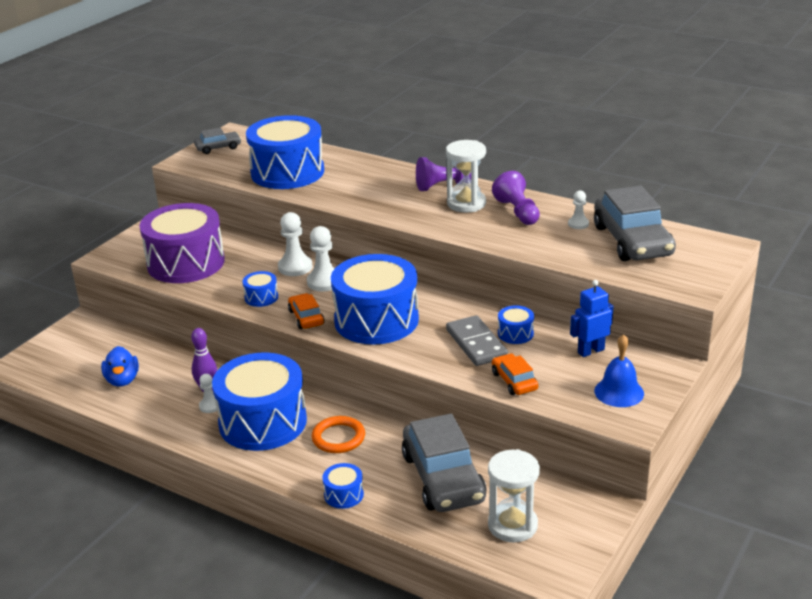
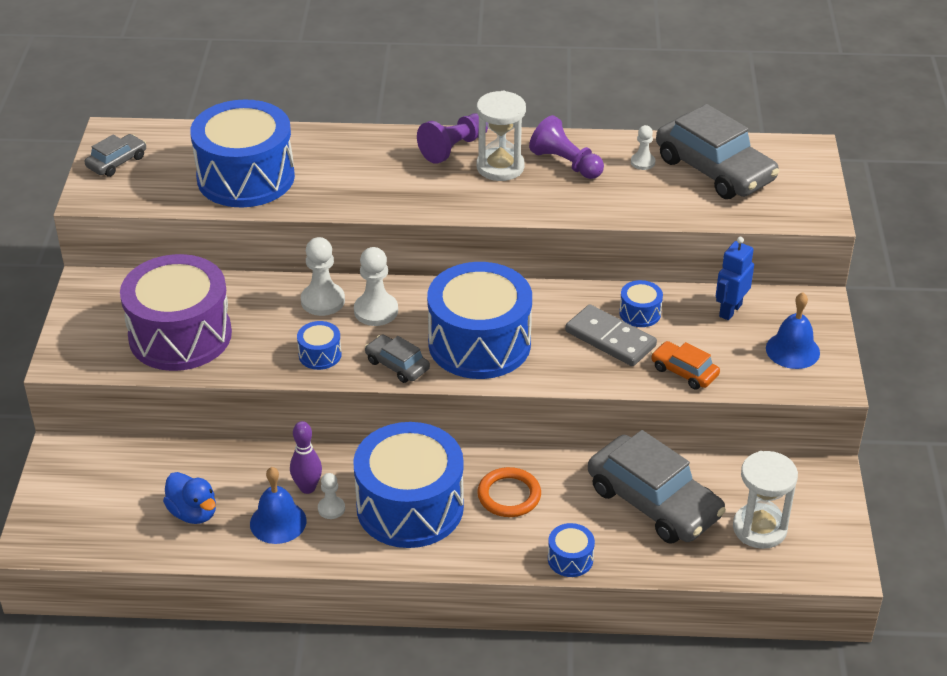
camera: 30 degrees left, 10 degrees up
orange car [288,293,325,329] -> grey car [365,334,430,383]
none -> blue bell [250,467,307,544]

